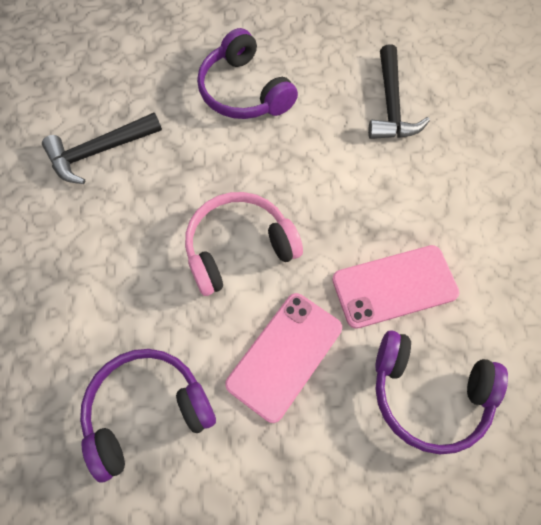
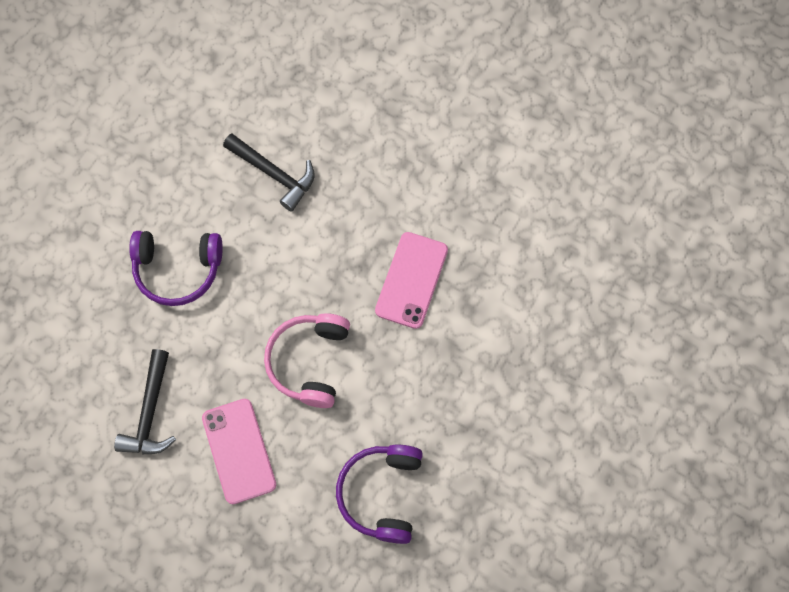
camera: 55 degrees left, 5 degrees up
pink phone [225,293,342,423] -> pink phone moved to [202,399,276,504]
purple headphones [375,330,508,454] -> none

